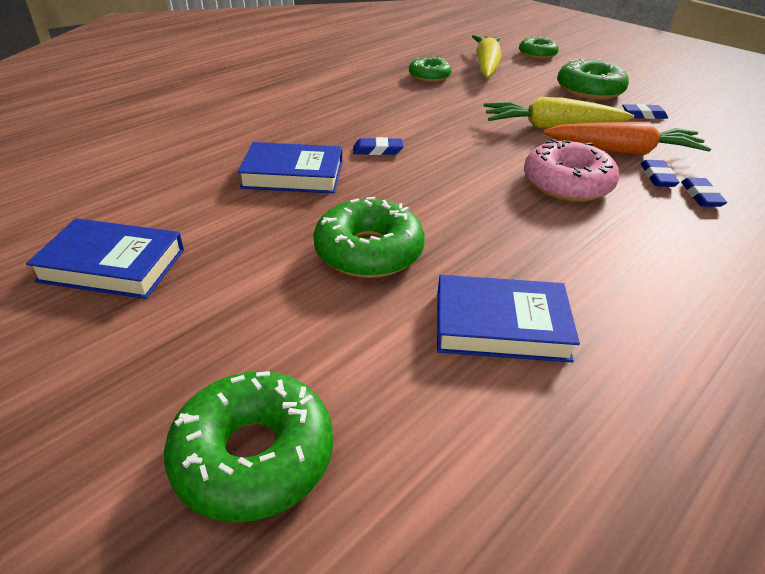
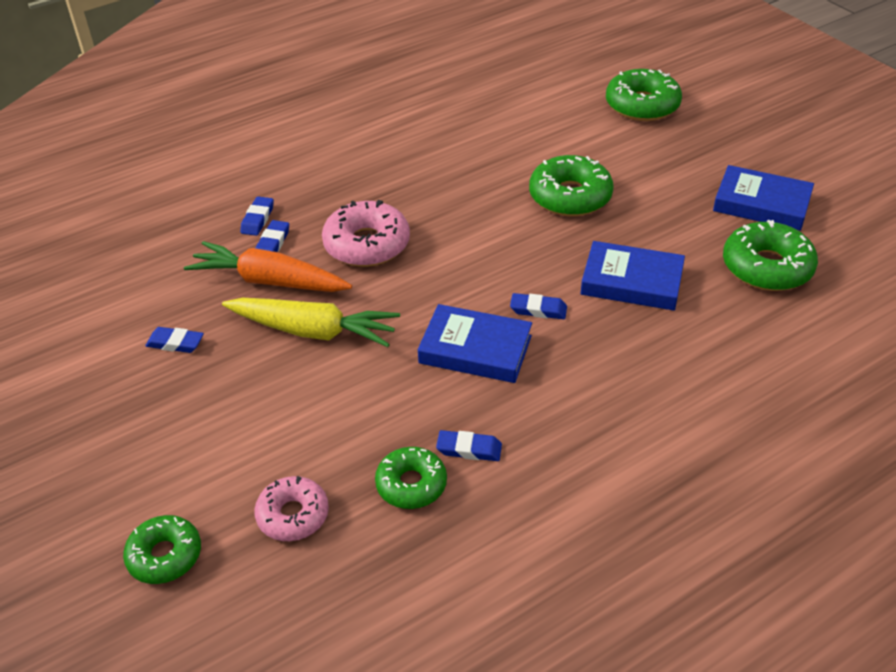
camera: 165 degrees left, 5 degrees up
blue book [437,275,580,362] -> blue book moved to [418,304,532,383]
yellow carrot [472,35,502,78] -> pink donut [254,476,329,541]
green donut [557,59,629,100] -> green donut moved to [723,219,818,291]
none -> blue eraser [436,430,502,461]

